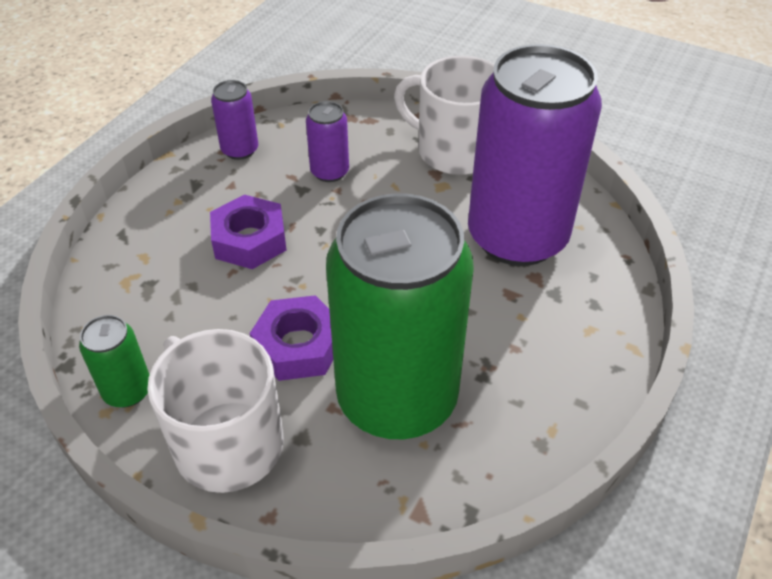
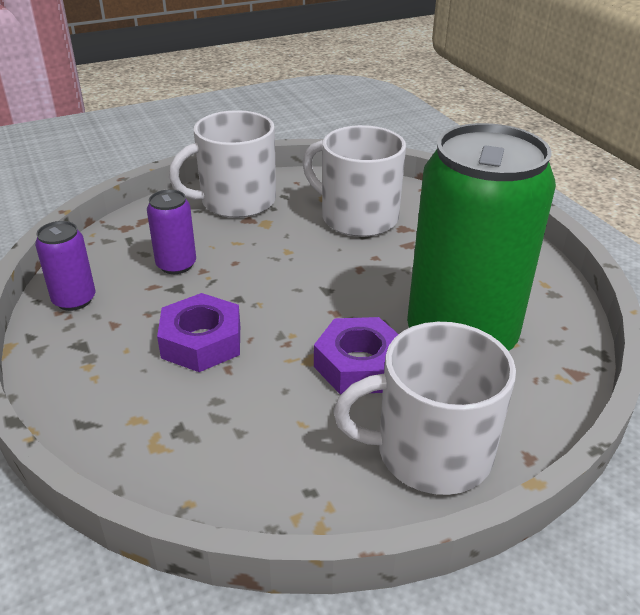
camera: 55 degrees left, 10 degrees down
green can [79,315,150,407] -> none
purple can [468,44,602,266] -> white mug [302,125,406,237]

